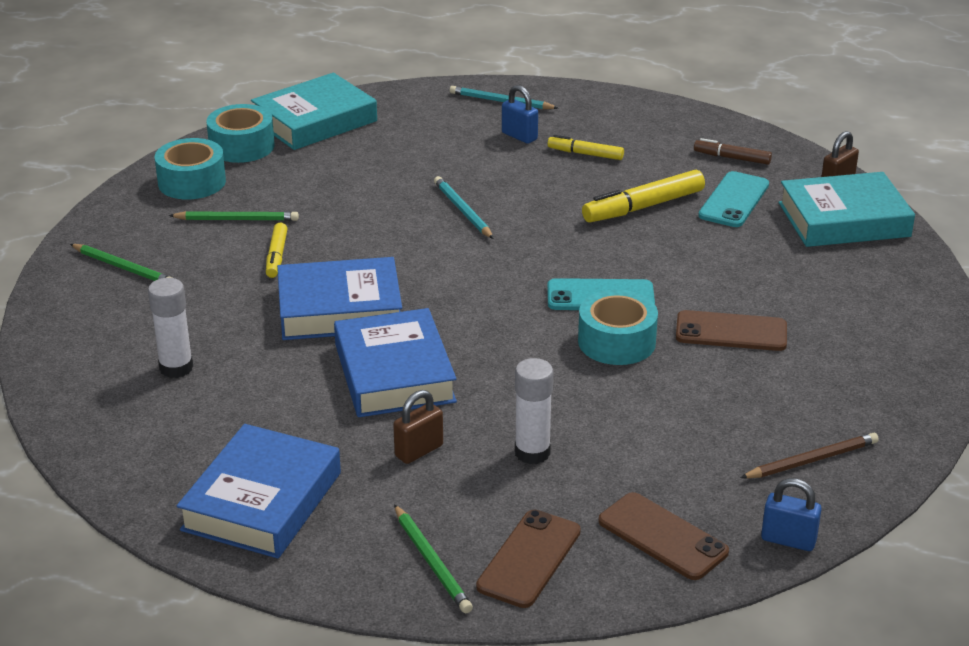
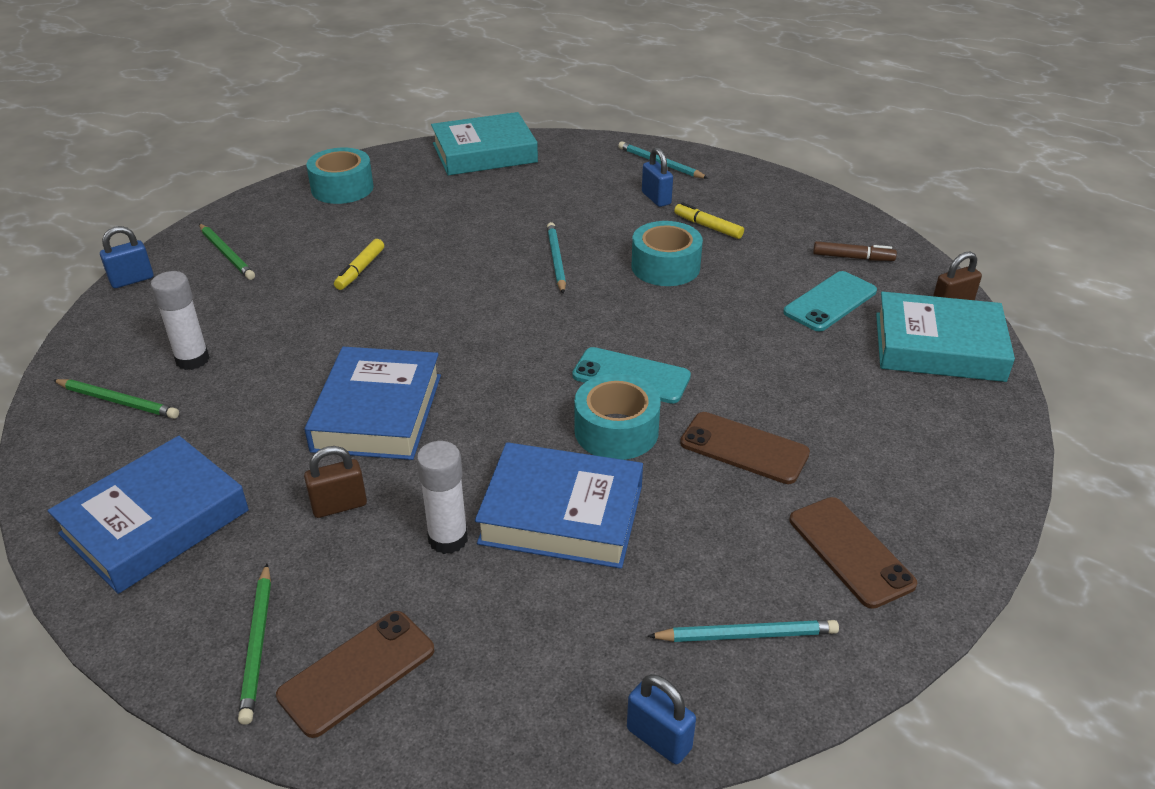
camera: 20 degrees right, 5 degrees up
green pencil [169,211,299,221] -> green pencil moved to [53,379,179,419]
turquoise tape [206,104,275,163] -> turquoise tape moved to [631,221,703,286]
blue book [277,257,402,340] -> blue book moved to [475,442,643,569]
yellow marker [582,170,705,223] -> none
brown phone [598,492,729,580] -> brown phone moved to [789,497,917,609]
brown marker [694,138,772,165] -> brown marker turned 150 degrees clockwise [813,241,897,261]
brown pencil [740,433,879,478] -> turquoise pencil [647,620,839,642]
none -> blue padlock [100,226,153,288]

